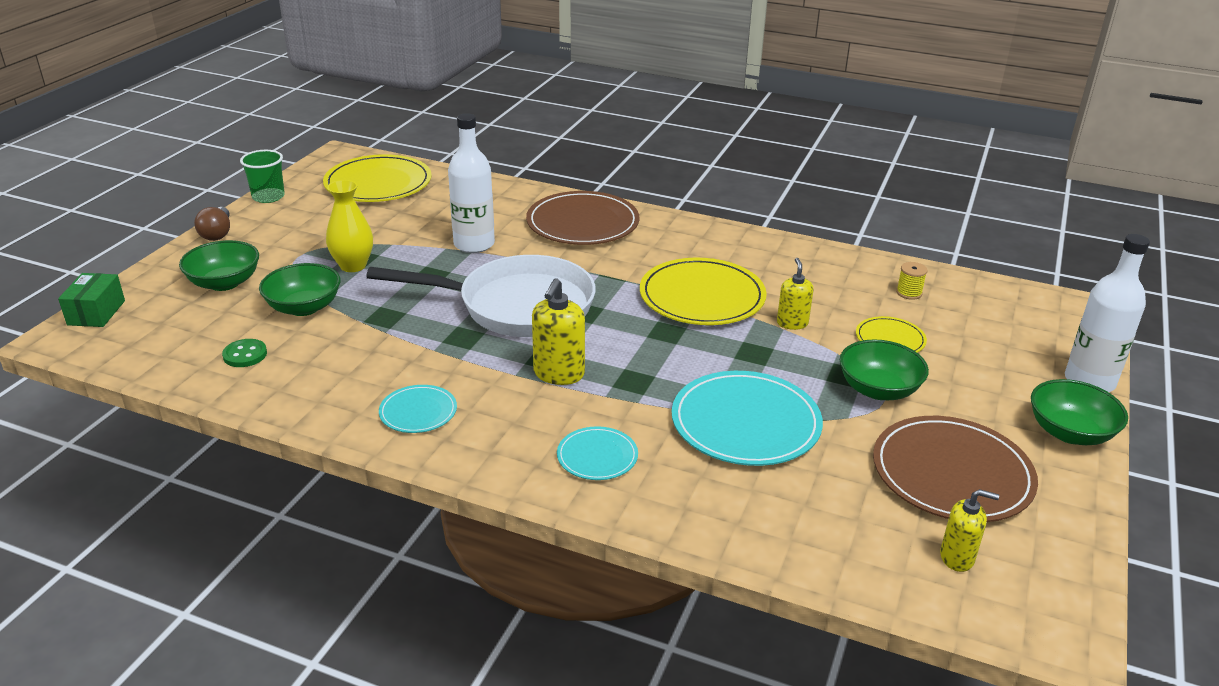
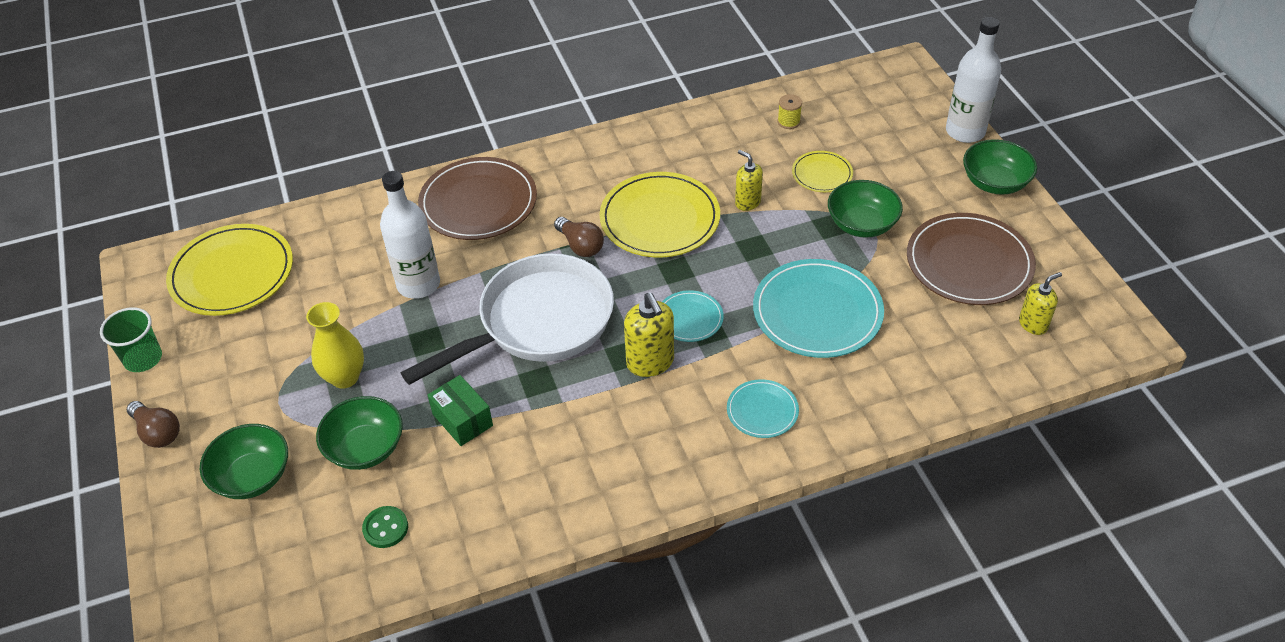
camera: 40 degrees left, 15 degrees up
green box [58,273,125,327] -> green box moved to [428,375,493,446]
turquoise plate [379,385,457,433] -> turquoise plate moved to [662,290,724,342]
none -> brown light bulb [554,217,604,257]

